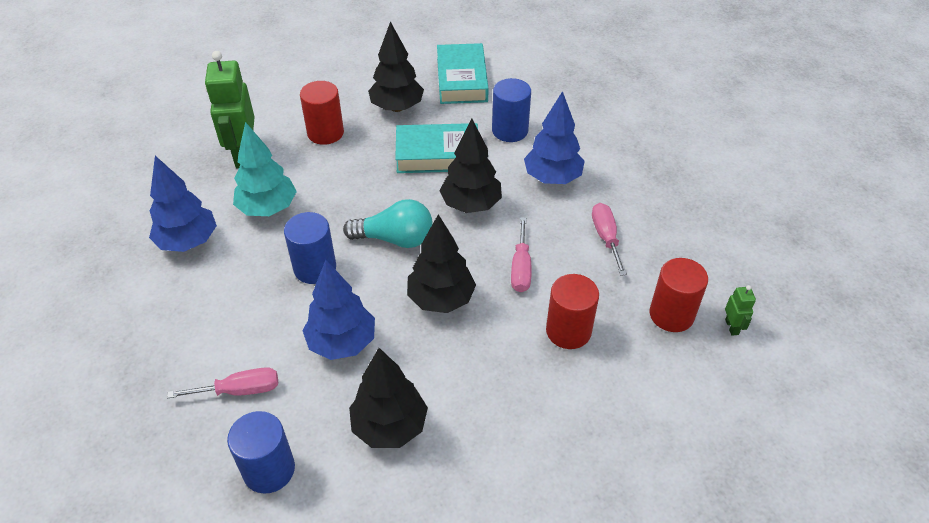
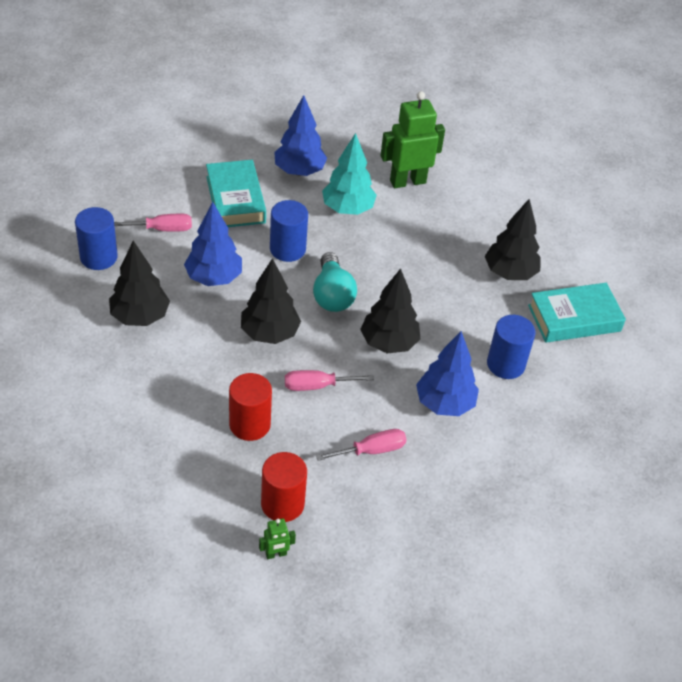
camera: 75 degrees right, 0 degrees up
pink screwdriver [167,367,278,398] -> pink screwdriver turned 75 degrees counterclockwise [114,214,192,232]
red cylinder [300,81,344,145] -> none
turquoise book [395,123,478,173] -> turquoise book moved to [206,160,266,227]

